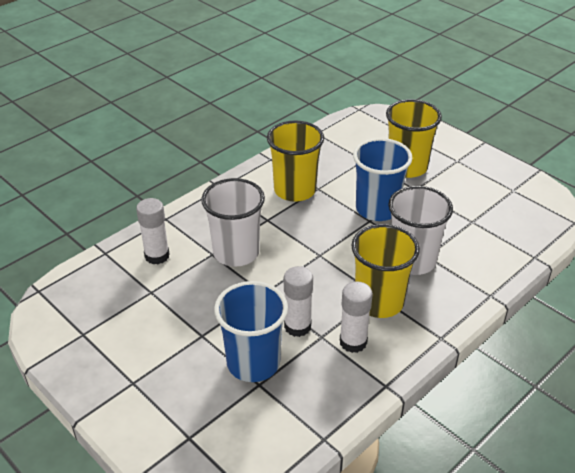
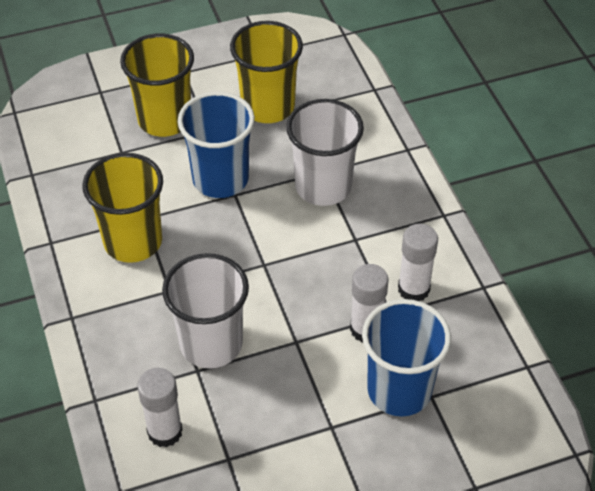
camera: 65 degrees left, 10 degrees up
yellow cup [351,224,420,318] -> yellow cup moved to [230,21,303,123]

